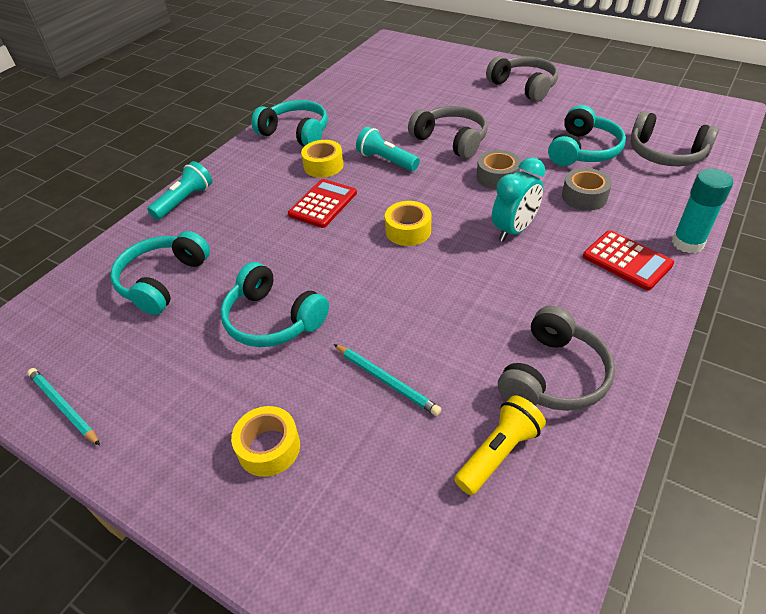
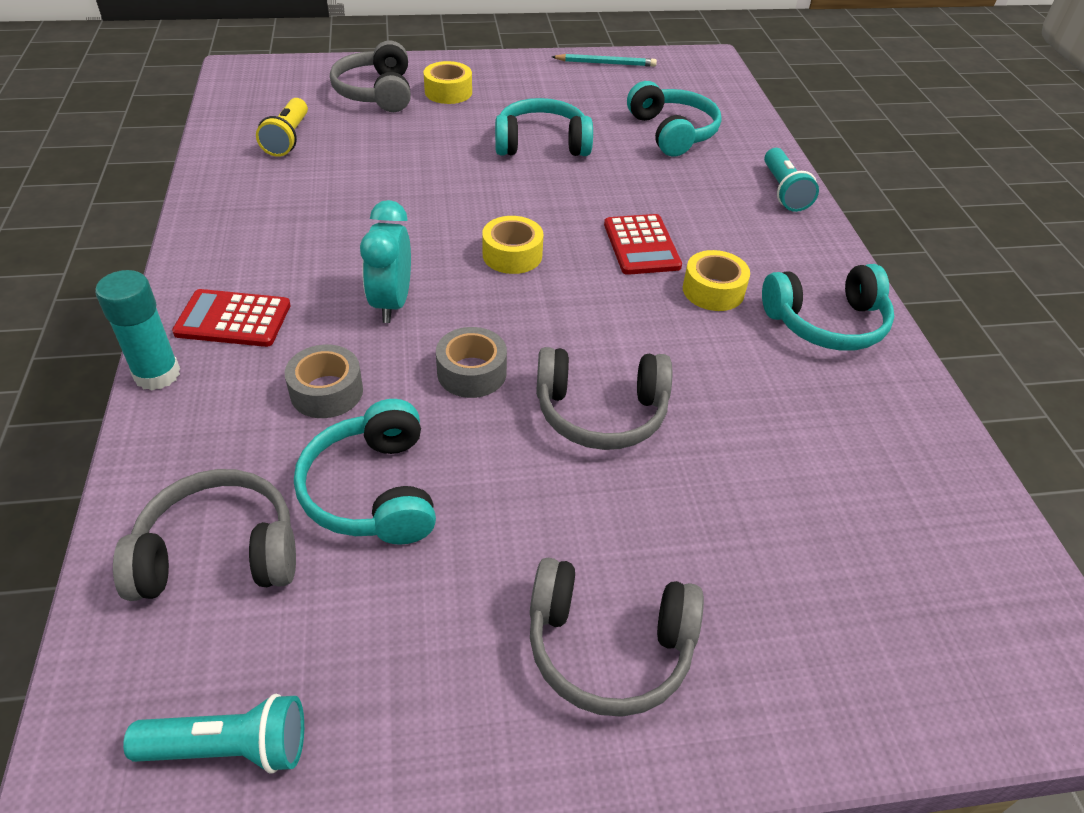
camera: 135 degrees right, 0 degrees up
turquoise pencil [334,344,441,416] -> none
turquoise flashlight [356,127,420,171] -> turquoise flashlight moved to [123,694,304,773]
grey headphones [498,306,615,411] -> grey headphones moved to [330,40,411,112]

